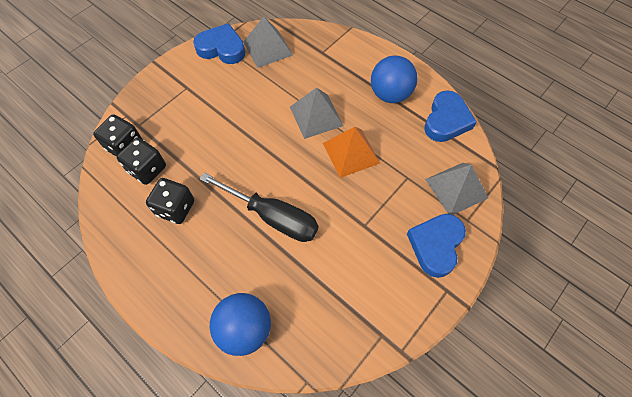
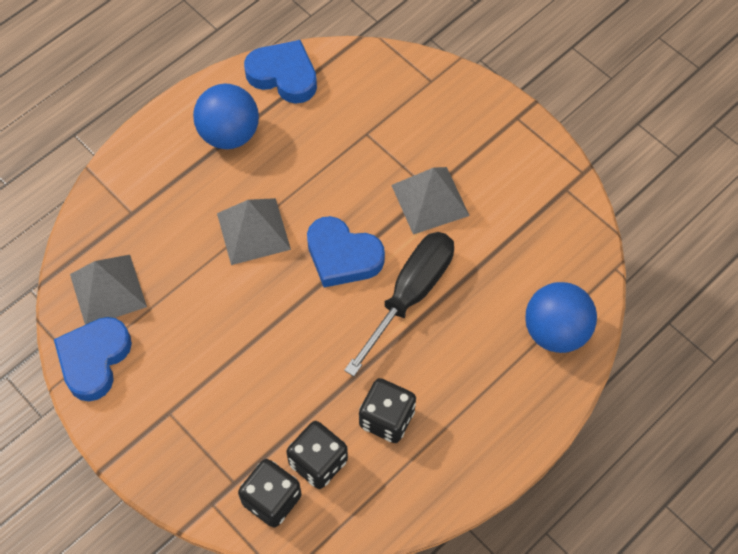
camera: 85 degrees left, 0 degrees up
orange pyramid [323,127,380,178] -> none
blue heart [407,214,466,278] -> blue heart moved to [307,216,385,287]
grey pyramid [425,163,488,215] -> grey pyramid moved to [391,167,470,235]

